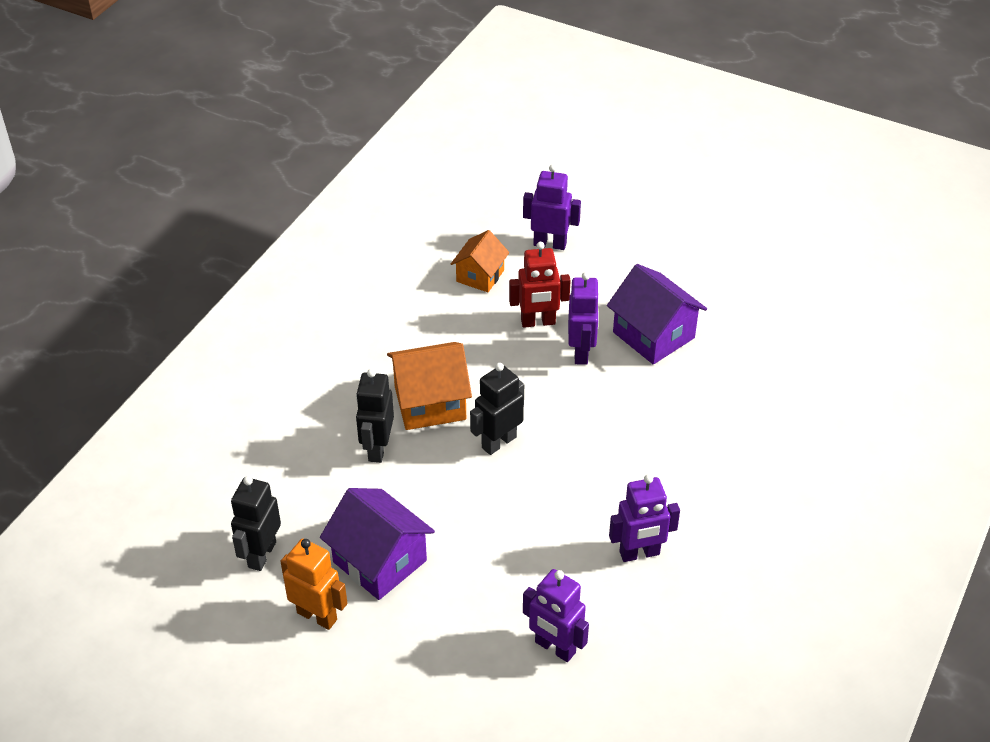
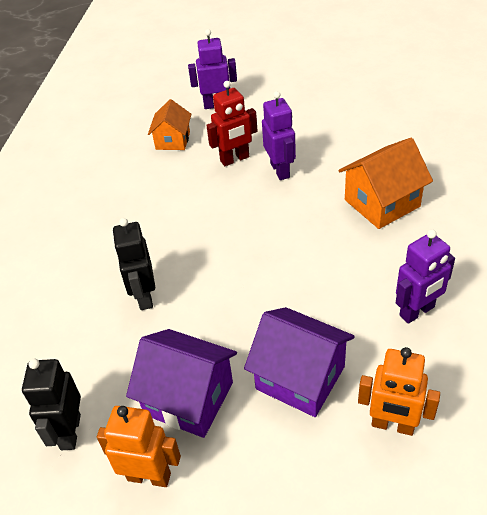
camera: 15 degrees left, 0 degrees up
orange house [387,342,472,430] -> orange house moved to [339,137,433,229]
black robot [470,363,524,455] -> none
purple robot [523,569,589,662] -> orange robot [358,347,440,436]
purple house [607,264,707,364] -> purple house moved to [244,307,355,417]

